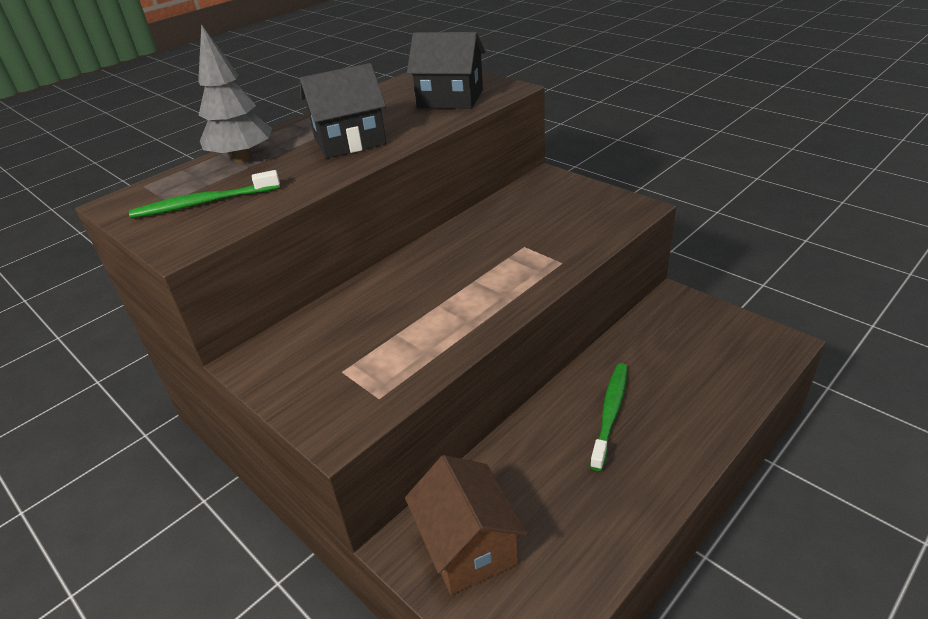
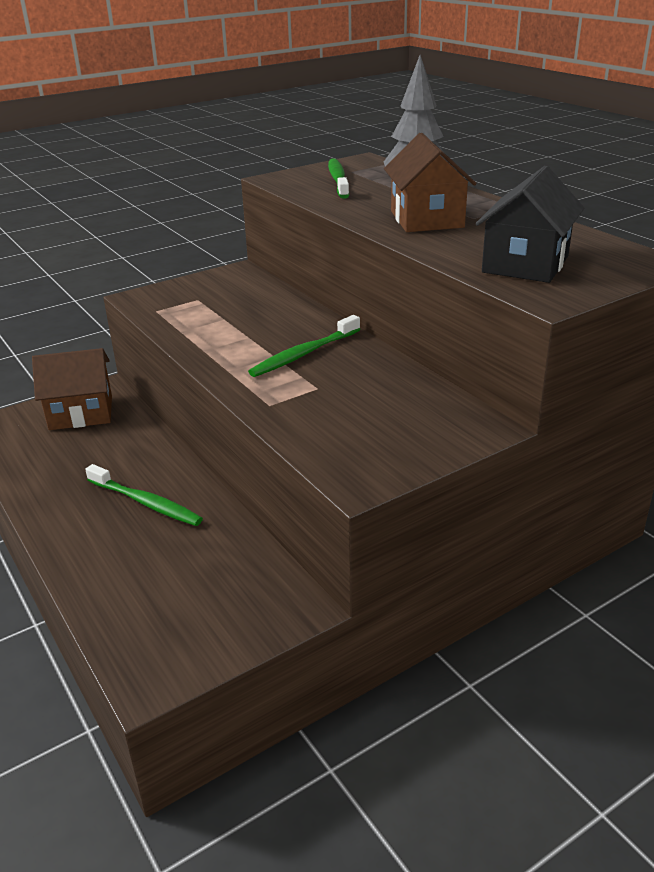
camera: 100 degrees right, 5 degrees down
black house [300,63,386,158] -> brown house [384,133,476,232]
none -> green toothbrush [248,315,360,377]

